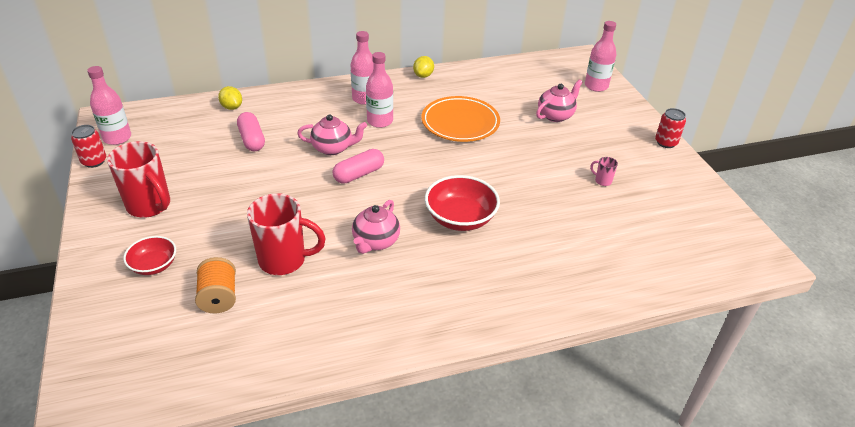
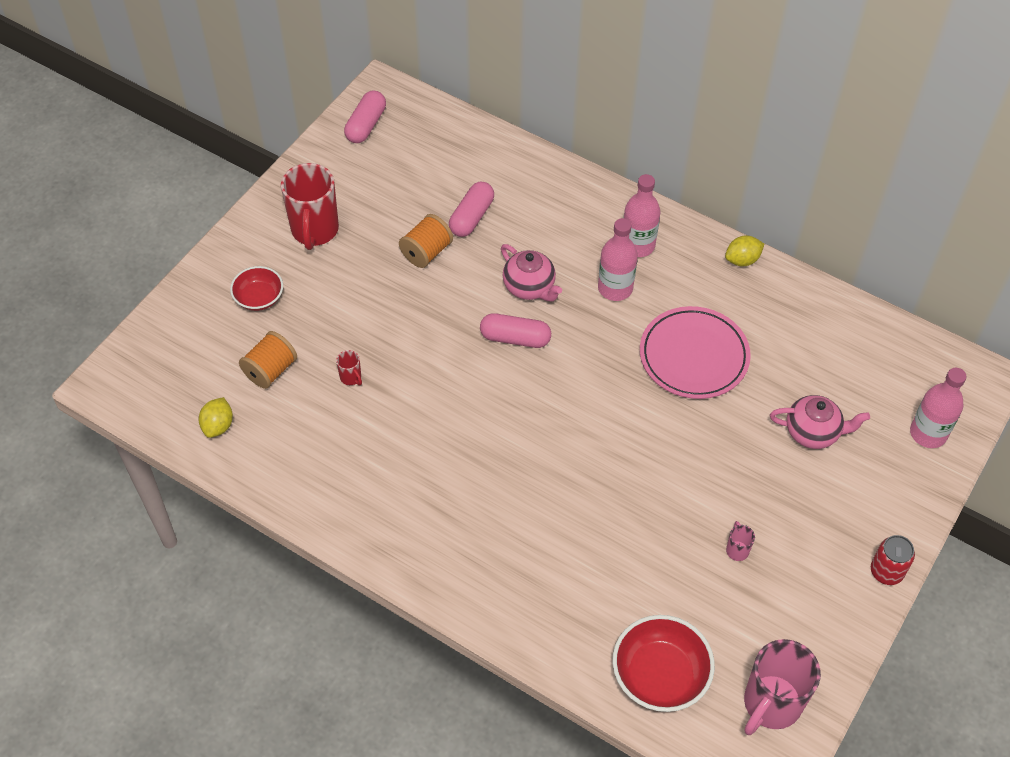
camera: 50 degrees right, 15 degrees up
red can [71,125,106,168] -> none
pink bottle [87,66,131,145] -> pink capsule [344,90,386,143]
yellow lemon [218,86,242,110] -> yellow lemon moved to [199,397,233,438]
red mug [247,193,326,275] -> red mug [336,350,362,385], size x0.42
pink teapot [352,200,400,254] -> none
orange plate [421,96,500,142] -> pink plate [640,306,751,399]
red bowl [425,175,500,231] -> red bowl moved to [612,615,715,712]
none -> orange spool [399,214,453,268]
none -> pink mug [744,639,821,735]

